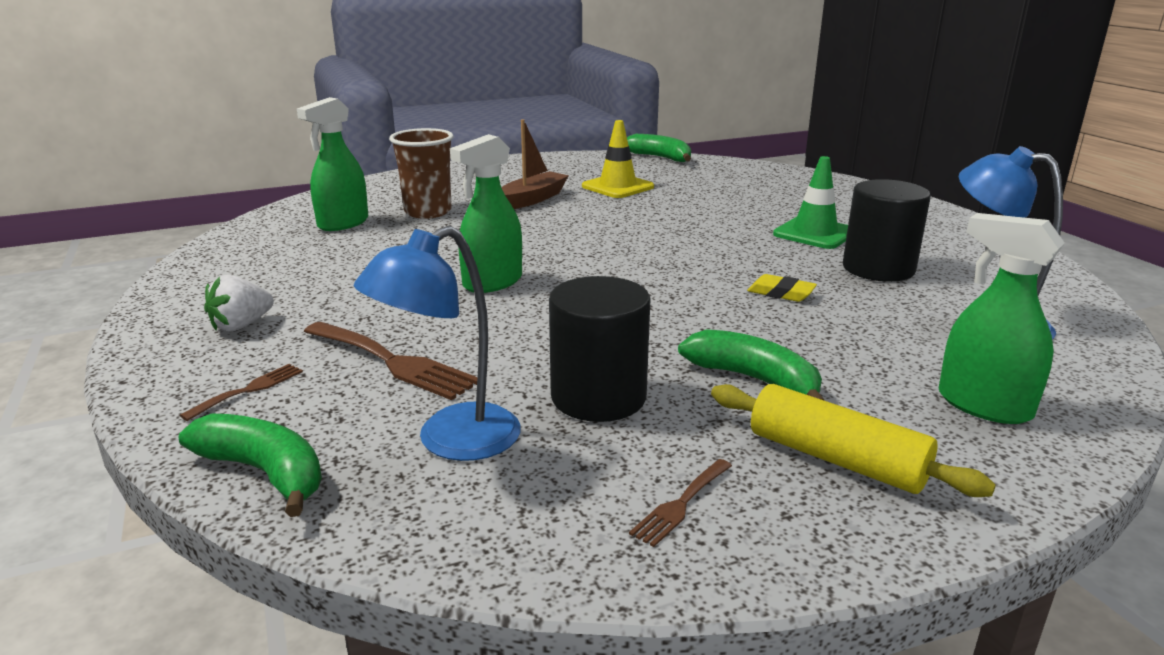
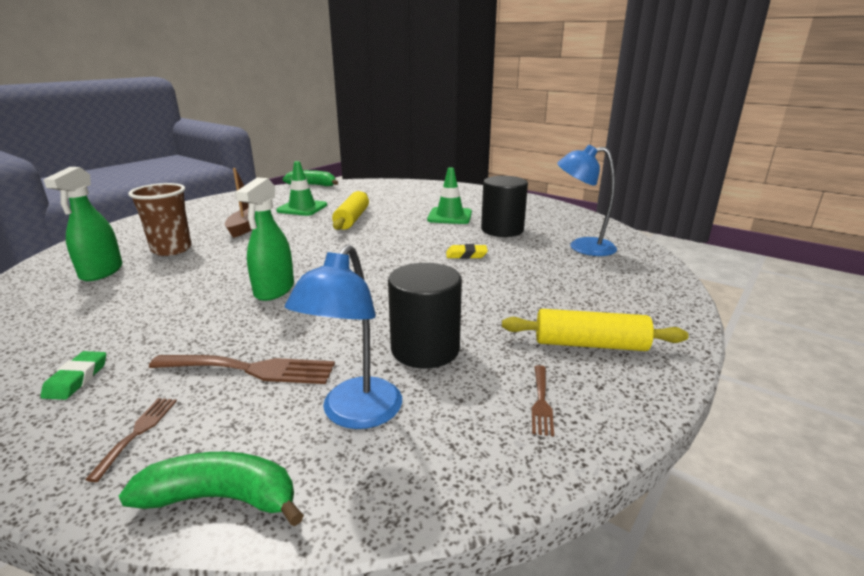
camera: 30 degrees left, 0 degrees up
white strawberry [204,275,274,332] -> green eraser [40,351,106,400]
yellow traffic cone [582,120,654,198] -> green traffic cone [276,161,327,216]
green banana [678,329,825,401] -> none
green spray bottle [939,213,1065,424] -> none
none -> yellow rolling pin [332,191,369,230]

